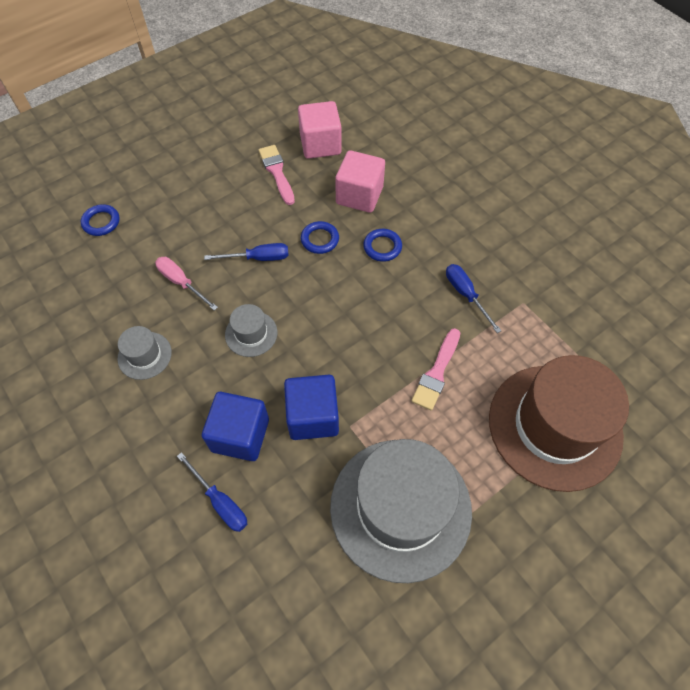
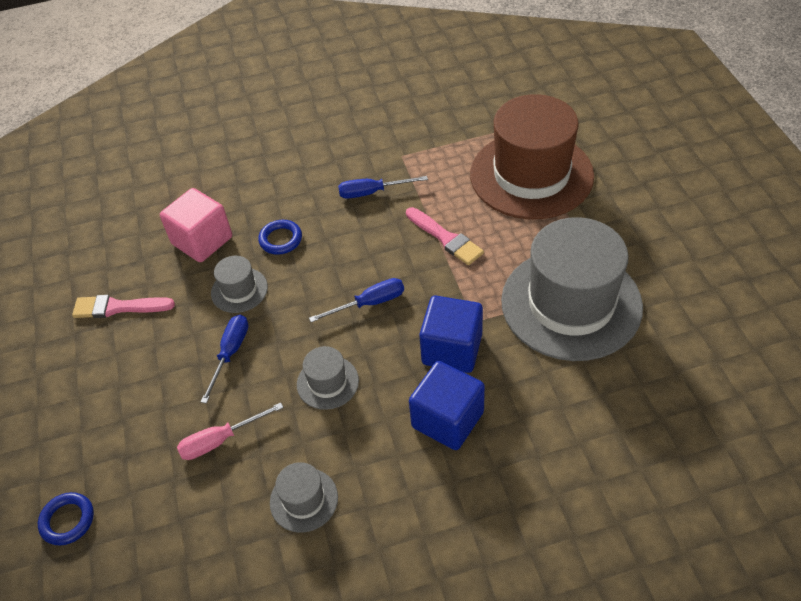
camera: 65 degrees left, 10 degrees down
blue screwdriver [177,452,247,532] -> blue screwdriver moved to [309,278,404,322]
pink cube [298,101,342,159] -> none
blue ring [301,221,339,254] -> grey hat [211,256,268,313]

